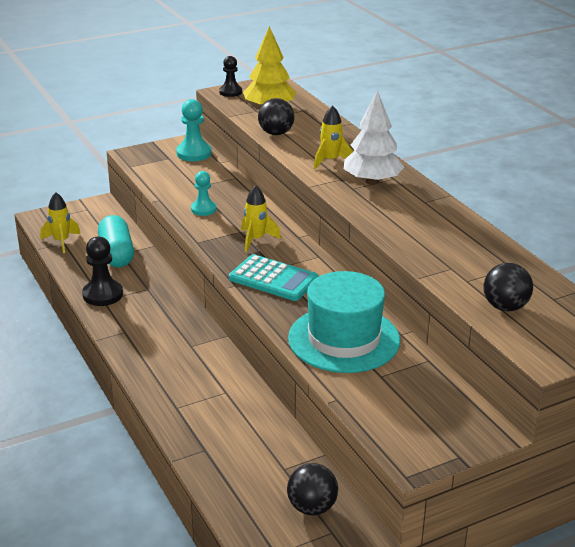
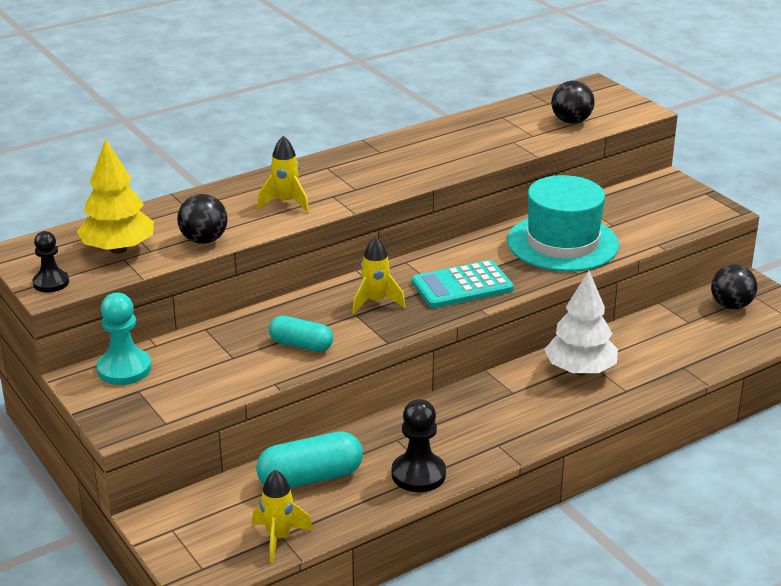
camera: 95 degrees left, 0 degrees up
turquoise pawn [191,171,217,216] -> turquoise capsule [269,316,333,352]
turquoise calculator [229,254,319,301] -> turquoise calculator turned 135 degrees counterclockwise [412,260,514,308]
white tree [344,90,404,185] -> white tree moved to [545,271,618,375]

